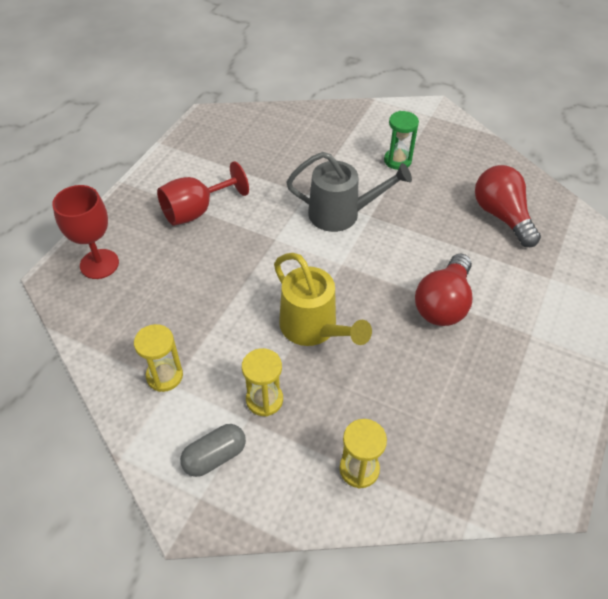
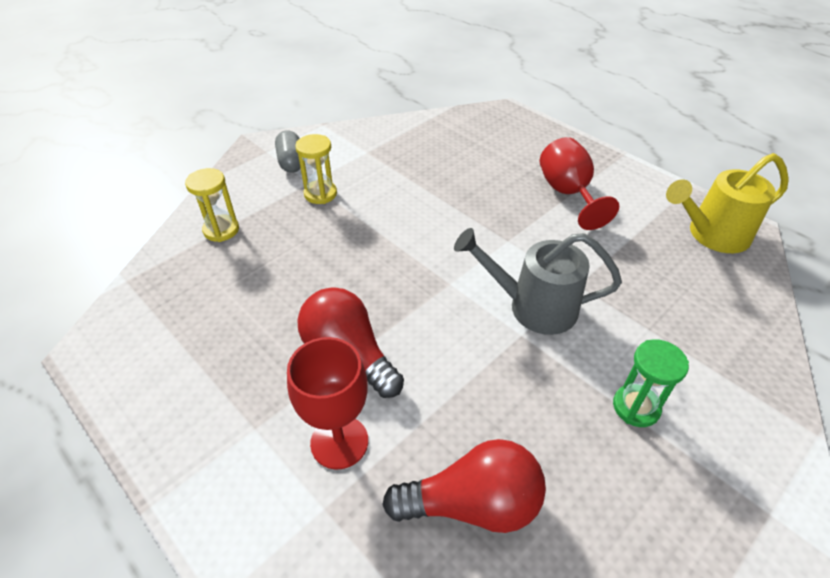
camera: 110 degrees right, 5 degrees down
red goblet [52,185,119,279] -> red goblet moved to [287,337,368,470]
yellow hourglass [134,324,183,392] -> none
yellow watering can [274,253,372,346] -> yellow watering can moved to [666,153,789,253]
grey watering can [286,152,412,232] -> grey watering can turned 75 degrees clockwise [454,228,622,335]

